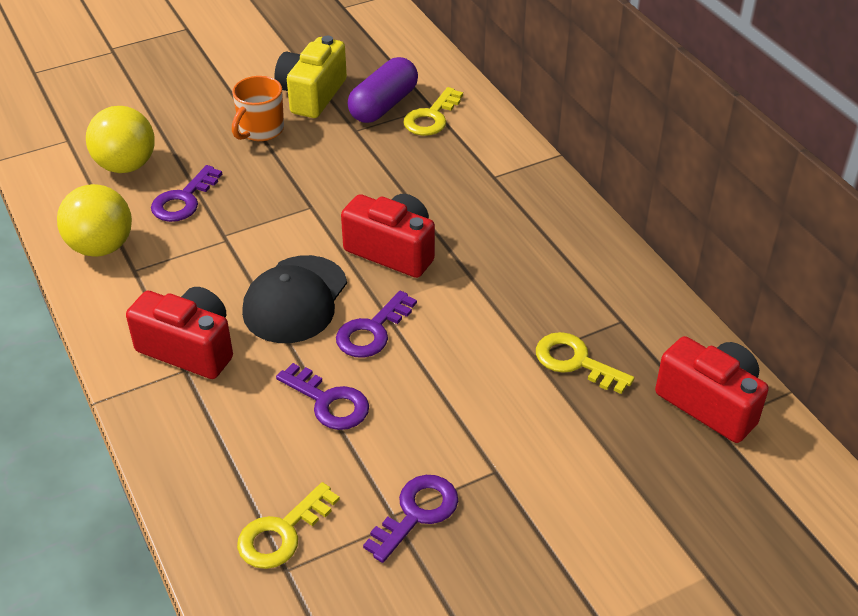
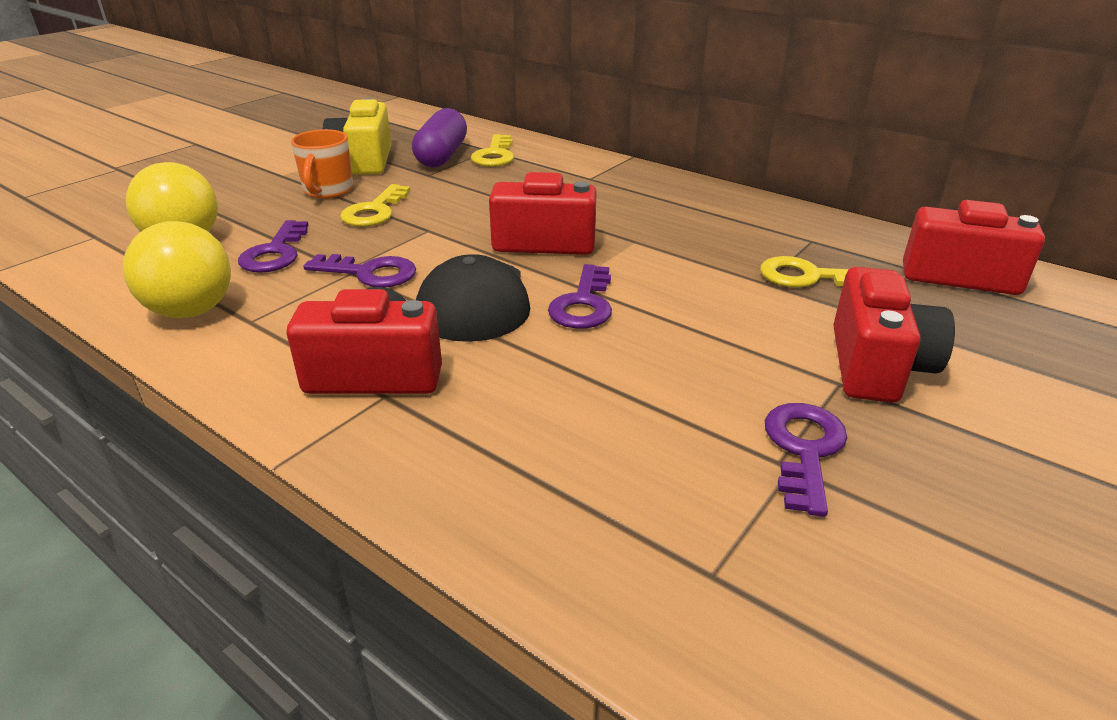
camera: 25 degrees left, 10 degrees down
yellow key [237,482,340,569] -> yellow key moved to [340,184,410,227]
purple key [276,363,369,430] -> purple key moved to [304,254,416,288]
none -> red camera [833,267,955,402]

